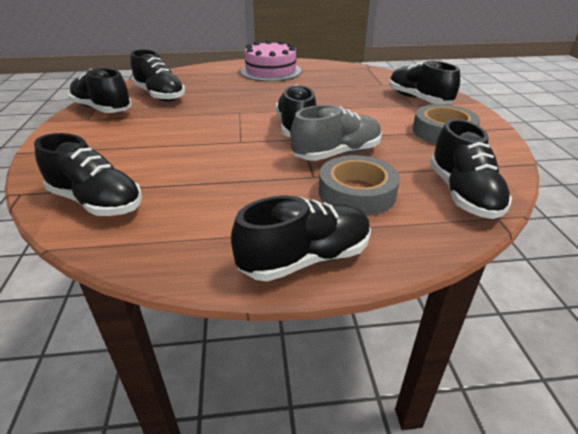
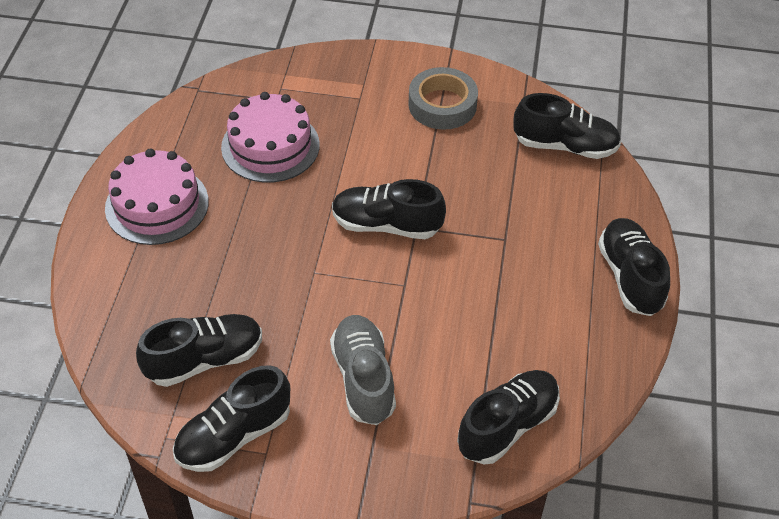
camera: 75 degrees left, 15 degrees up
grey shoe [290,105,382,161] -> grey shoe moved to [330,315,396,425]
grey tape [319,155,400,216] -> none
black shoe [389,60,460,104] -> none
none -> pink cake [221,92,320,183]

